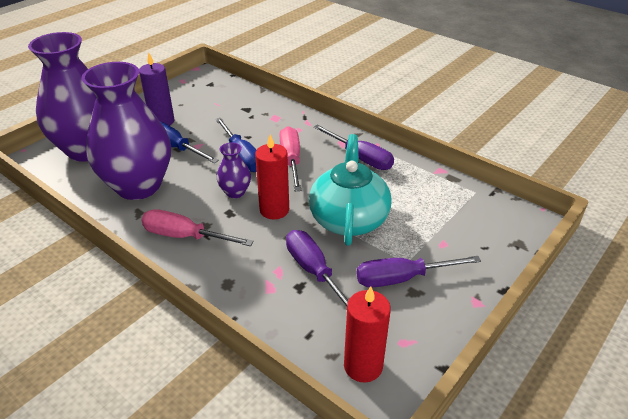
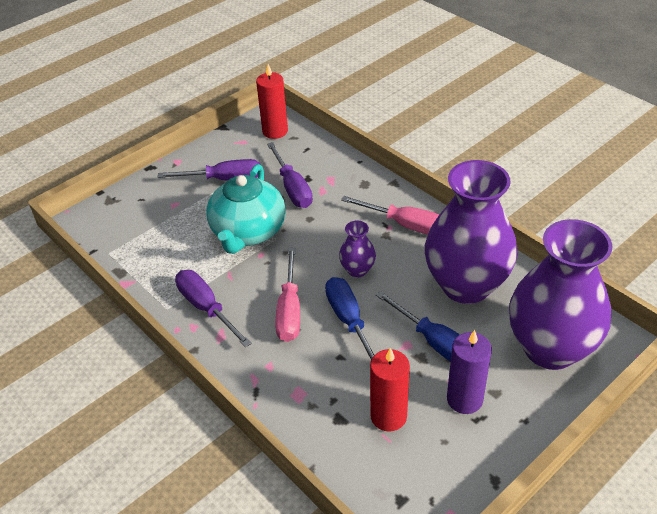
camera: 170 degrees left, 5 degrees up
red candle [255,134,289,219] -> red candle moved to [370,348,410,432]

